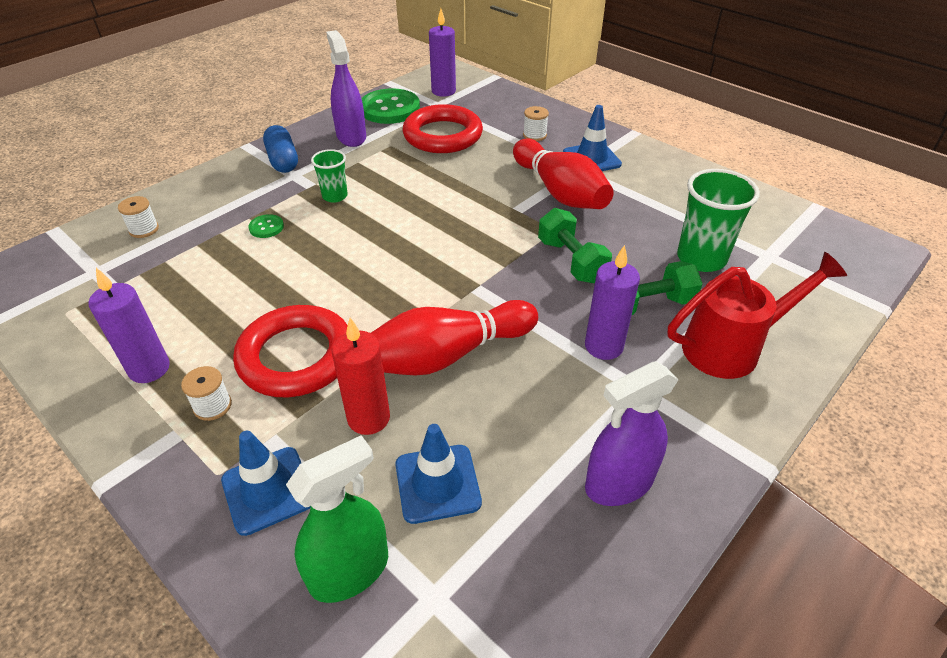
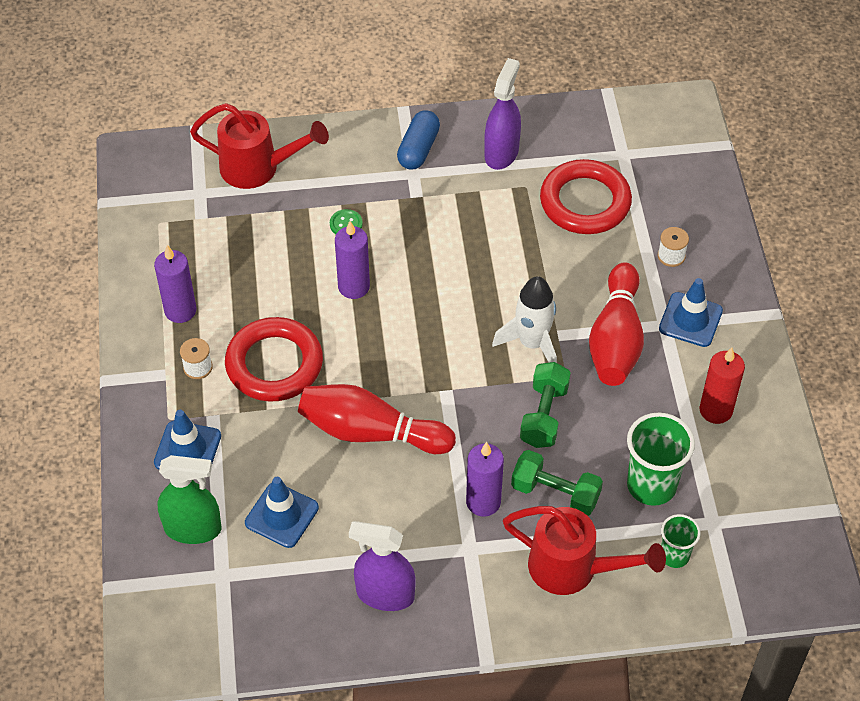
camera: 40 degrees right, 10 degrees up
white spool [118,196,159,238] -> red watering can [190,103,329,189]
green cup [311,149,348,203] -> green cup moved to [661,514,701,568]
red candle [332,318,390,435] -> red candle moved to [699,347,745,424]
green button [361,88,420,124] -> none
purple candle [429,8,456,97] -> purple candle moved to [335,221,370,299]
none -> white rocket [492,276,557,363]

